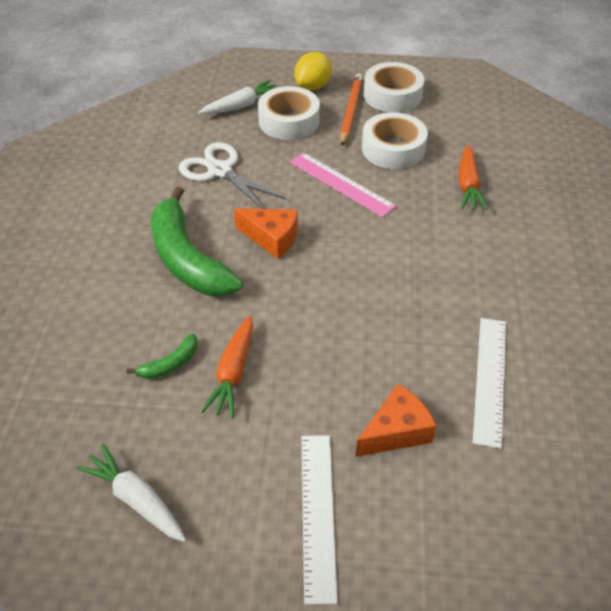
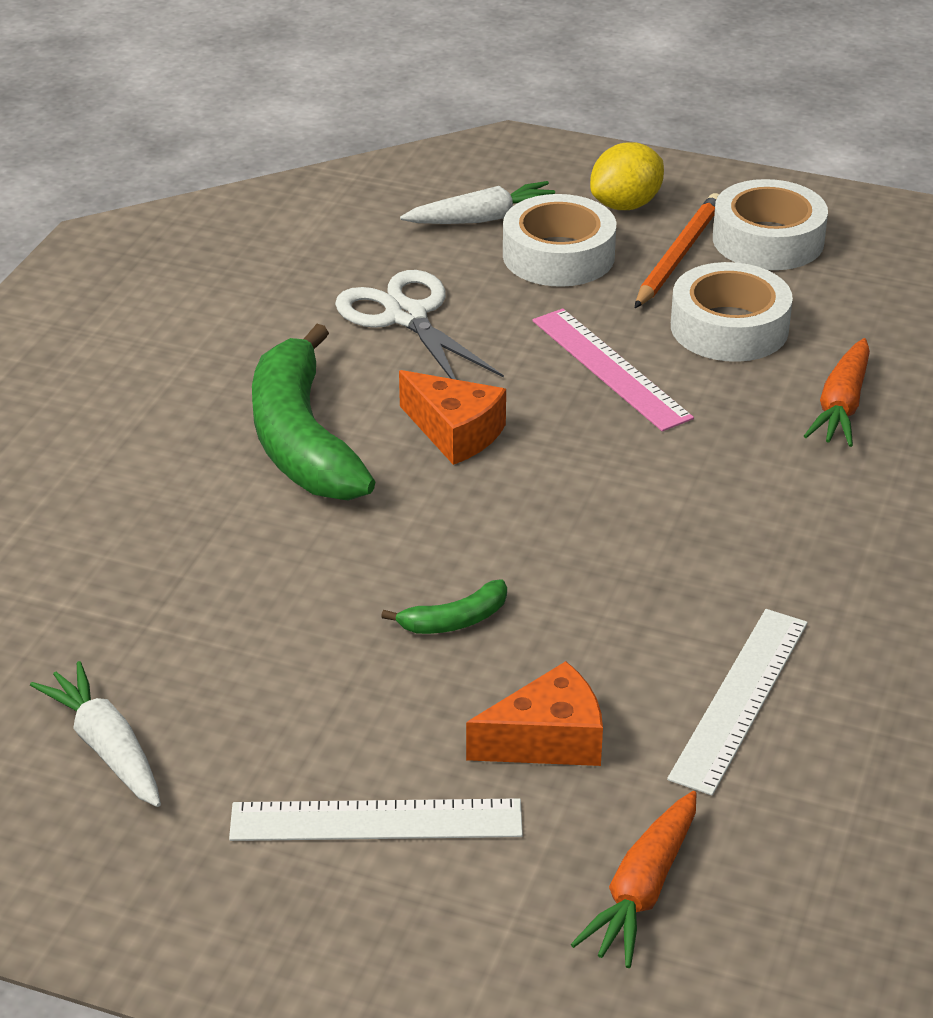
camera: 15 degrees right, 10 degrees down
green banana [127,333,198,379] -> green banana moved to [381,580,507,634]
orange carrot [201,316,253,418] -> orange carrot moved to [571,791,697,968]
white ruler [302,435,337,605] -> white ruler turned 75 degrees clockwise [229,798,523,841]

